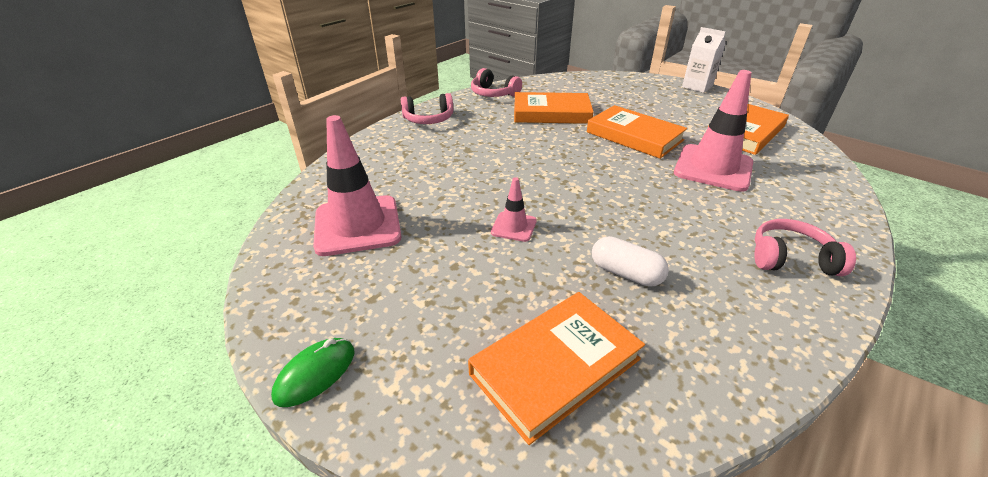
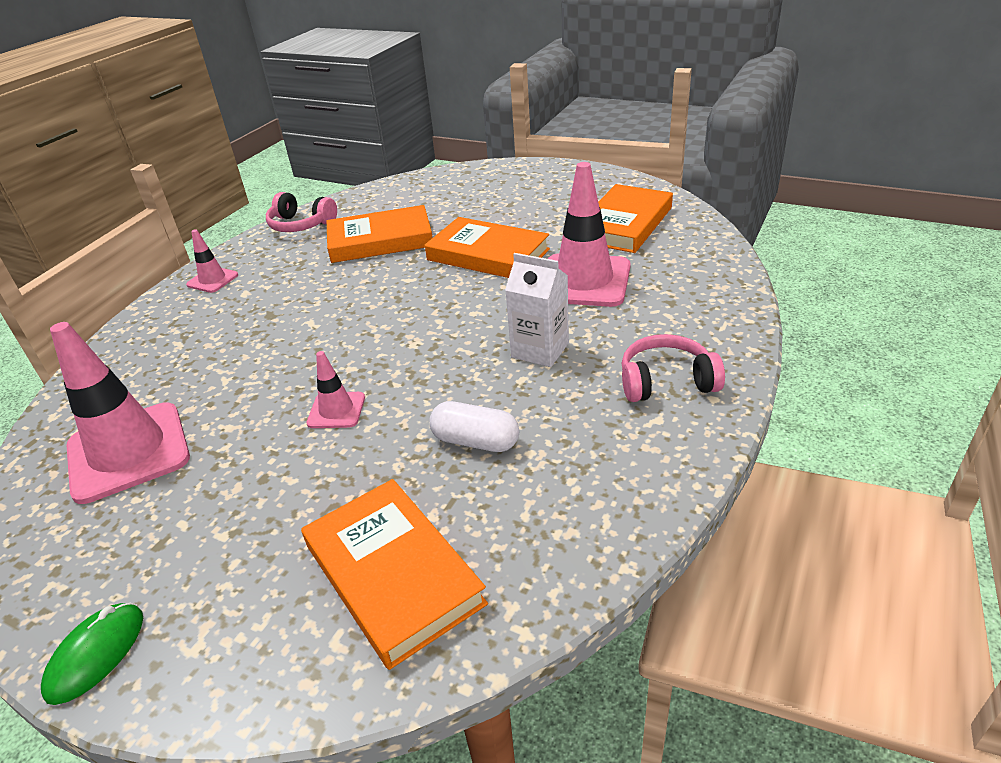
camera: 10 degrees left, 0 degrees up
pink headphones [401,93,453,124] -> pink traffic cone [186,229,238,293]
orange book [468,292,645,445] -> orange book turned 75 degrees counterclockwise [301,479,488,670]
white carton [682,27,726,93] -> white carton moved to [505,253,569,367]

